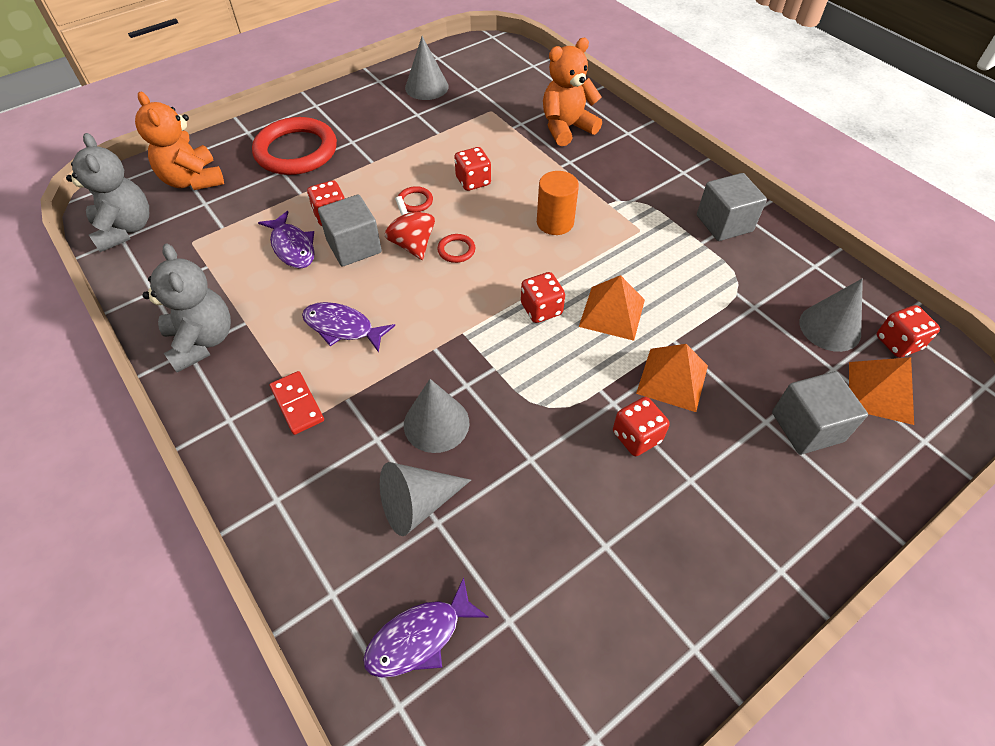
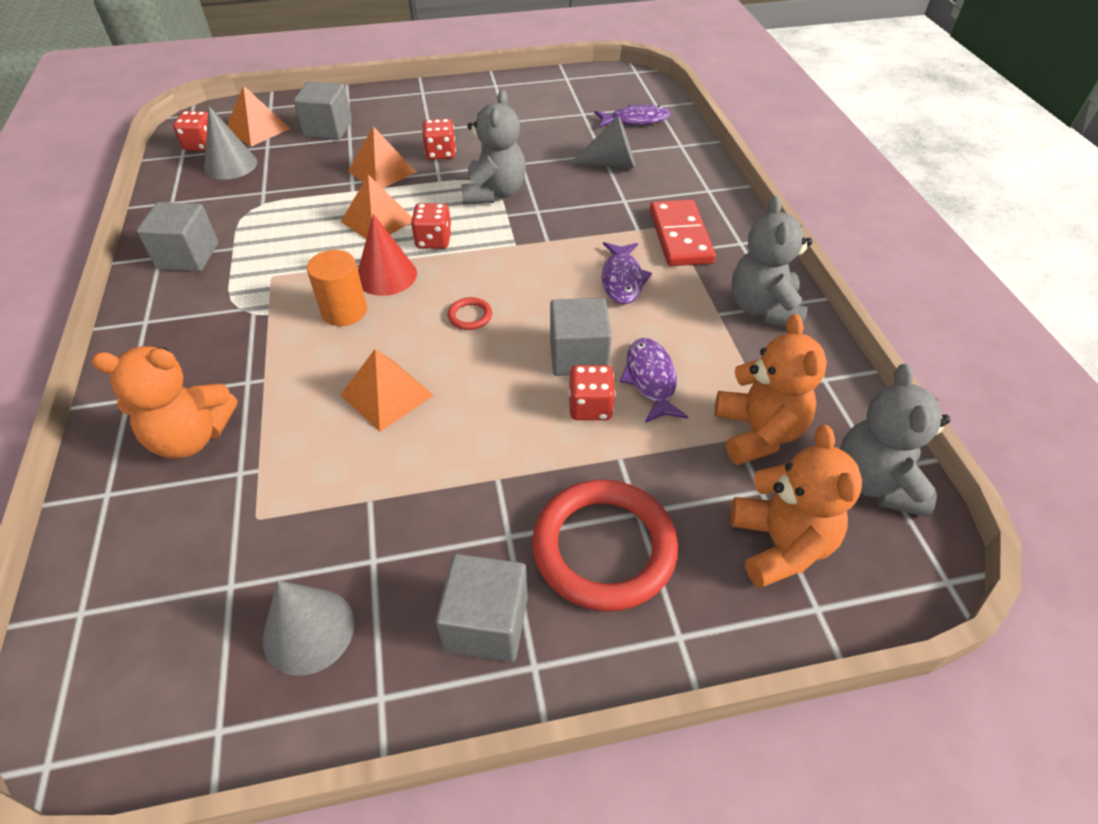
camera: 155 degrees left, 5 degrees down
red domino [269,371,324,435] -> red domino [650,199,716,266], size x1.61
purple fish [302,302,395,353] -> purple fish turned 45 degrees clockwise [602,242,652,304]
red spinning top [385,196,435,260] -> none
red ring [398,186,433,212] -> none
grey cone [404,379,469,453] -> none
red dice [454,147,491,191] -> orange pyramid [341,349,434,432]
none -> red cone [358,214,417,296]
none -> grey cube [436,554,528,662]
none -> grey teddy bear [461,90,526,204]
none -> orange teddy bear [715,314,827,465]

